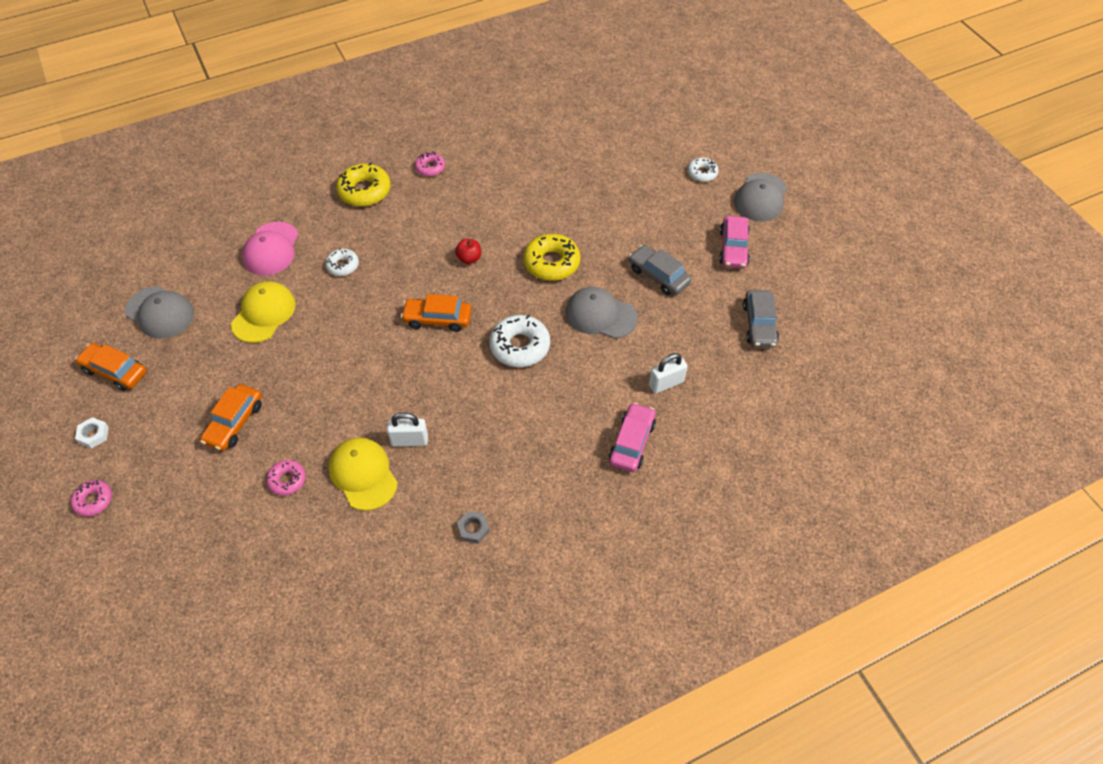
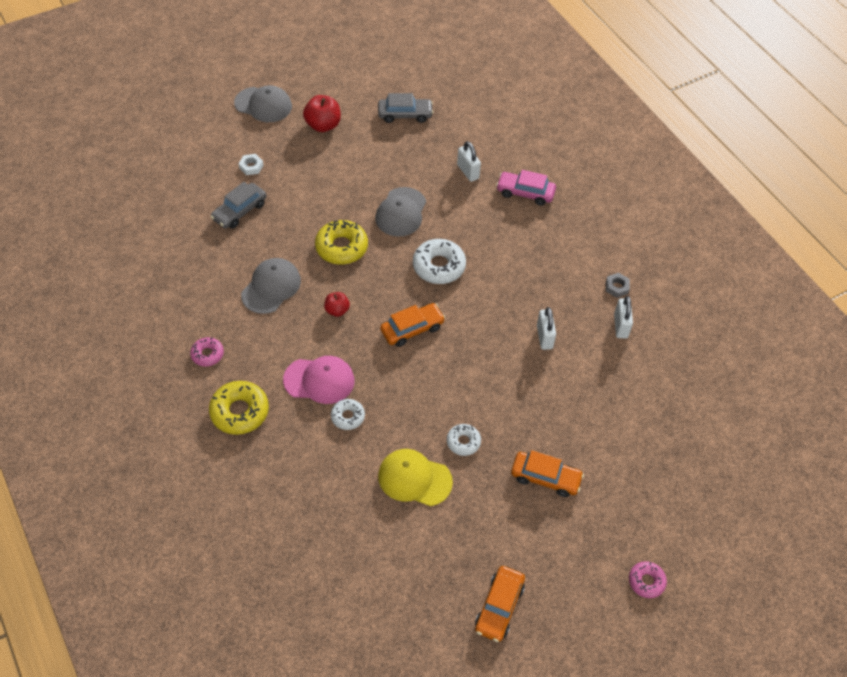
camera: 95 degrees left, 0 degrees up
white nut [75,417,109,448] -> white nut moved to [239,154,264,175]
grey cap [125,287,194,339] -> grey cap moved to [241,258,301,314]
pink cap [242,222,298,275] -> pink cap moved to [283,356,355,404]
pink donut [266,460,306,496] -> none
yellow cap [329,438,398,511] -> none
orange car [401,294,471,332] -> orange car turned 120 degrees counterclockwise [380,303,445,347]
grey car [629,245,691,295] -> grey car moved to [210,182,266,229]
white donut [688,158,718,182] -> white donut moved to [447,424,481,456]
pink car [719,216,750,268] -> red apple [303,95,341,132]
none -> white padlock [614,296,633,338]

